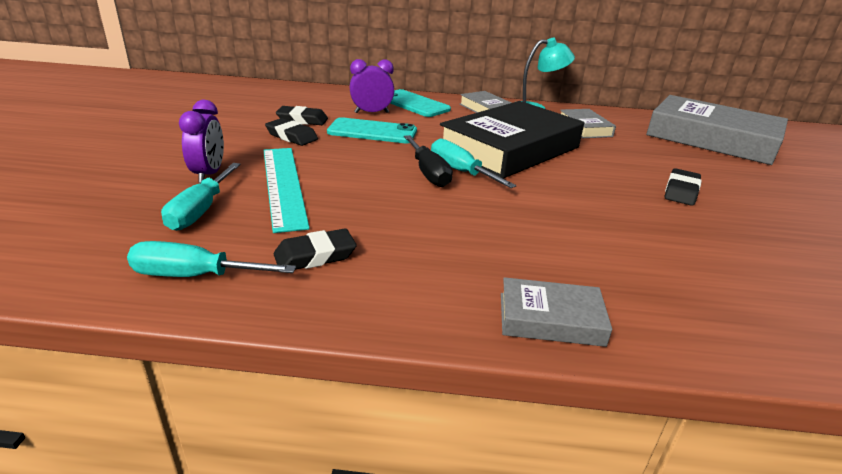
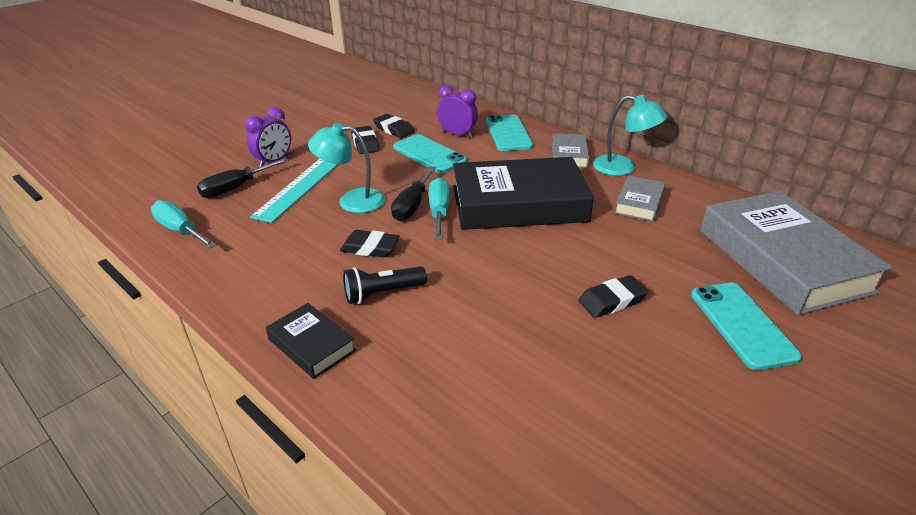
camera: 40 degrees right, 5 degrees up
turquoise screwdriver [161,163,241,231] -> black screwdriver [197,158,288,198]
black eraser [274,229,357,270] -> black eraser moved to [340,230,400,257]
grey book [501,277,612,347] -> black book [266,303,356,379]
none -> turquoise lamp [308,123,385,213]
none -> black flashlight [343,266,427,304]
none -> turquoise phone [691,283,802,370]

